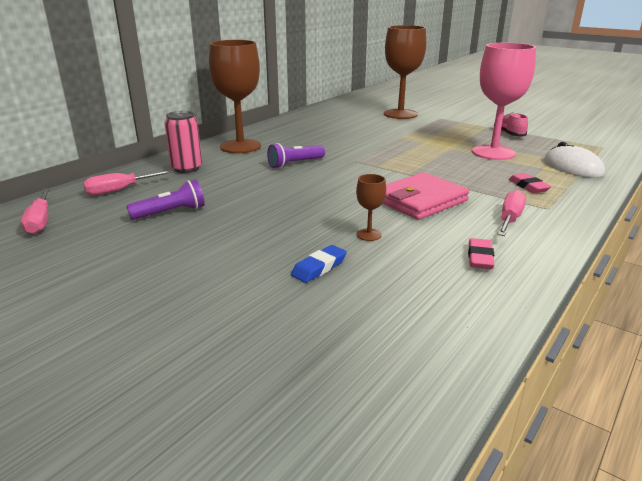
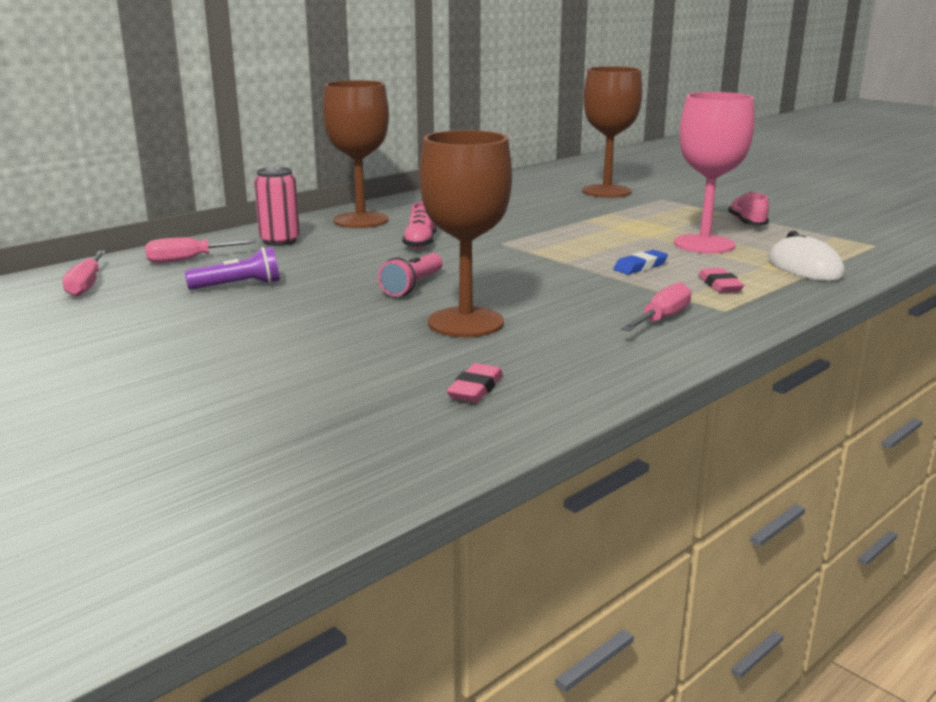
camera: 10 degrees right, 5 degrees down
purple flashlight [267,143,325,168] -> pink shoe [402,202,437,249]
blue eraser [291,245,347,283] -> blue eraser moved to [613,250,668,275]
brown goblet [356,174,386,241] -> brown goblet [419,130,512,337], size x2.40
pink wallet [383,172,469,220] -> none
pink eraser [468,238,495,269] -> pink eraser moved to [447,363,503,403]
none -> pink flashlight [378,253,443,296]

